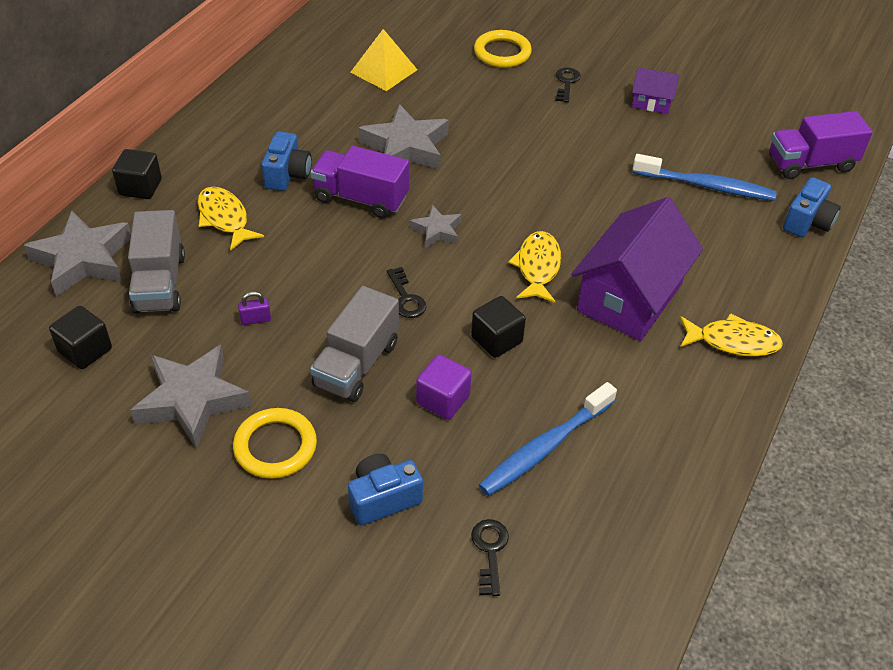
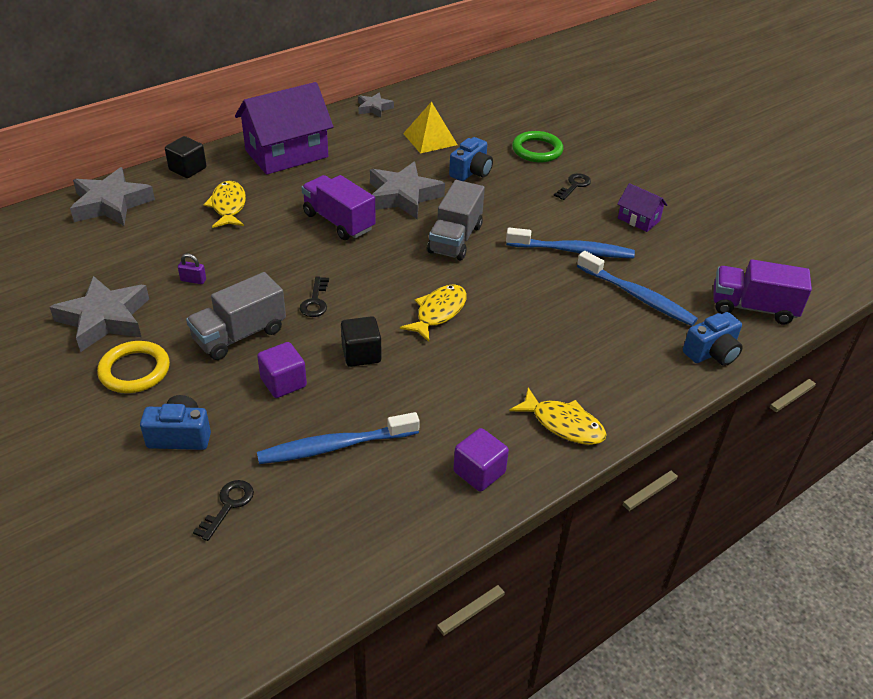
camera: 25 degrees right, 5 degrees down
black cube [49,306,112,369] -> none
grey truck [128,210,185,314] -> grey truck moved to [427,180,485,261]
blue camera [261,131,312,191] -> blue camera moved to [449,137,493,181]
grey star [410,205,462,248] -> grey star moved to [358,92,394,118]
yellow ring [474,30,532,68] -> green ring [512,131,563,163]
purple house [571,197,703,341] -> purple house moved to [235,82,333,175]
none -> purple cube [453,428,509,492]
none -> blue toothbrush [506,227,635,258]

